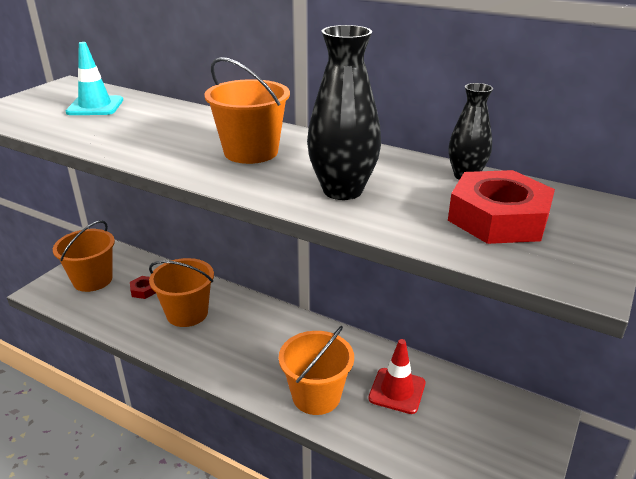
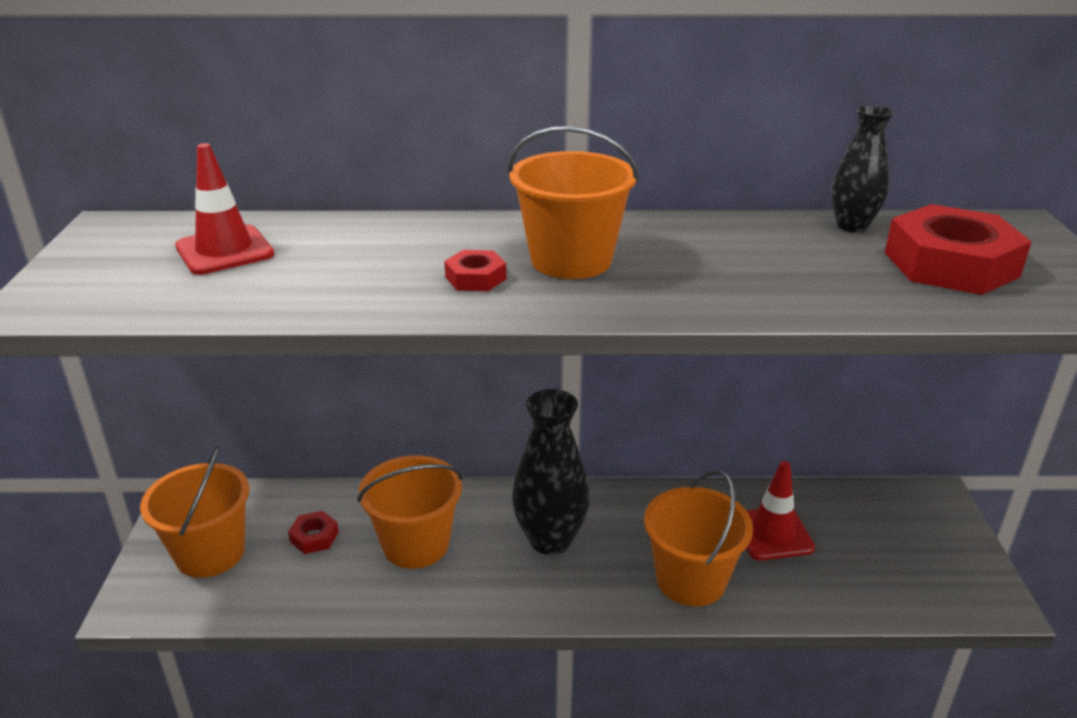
camera: 30 degrees left, 0 degrees up
turquoise traffic cone [66,42,123,115] -> red traffic cone [175,143,274,275]
black vase [307,25,381,200] -> black vase moved to [512,389,590,555]
none -> red nut [444,250,507,291]

